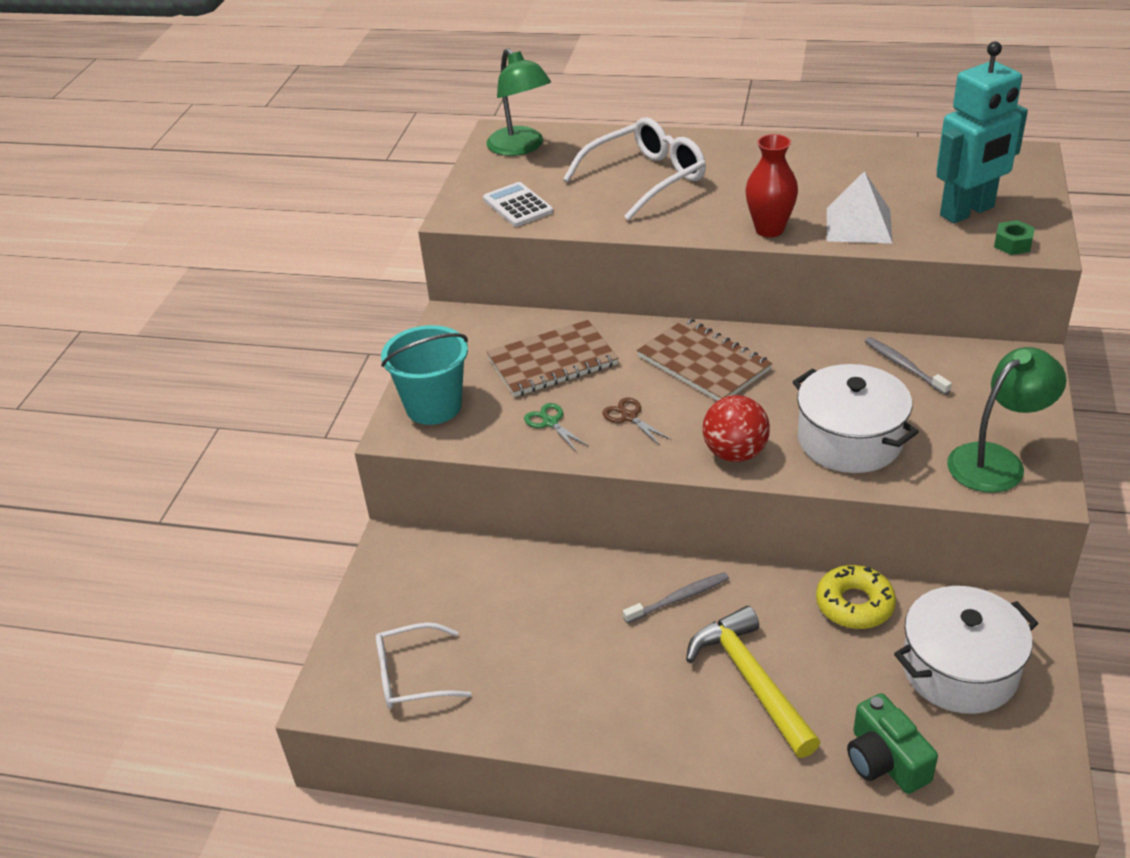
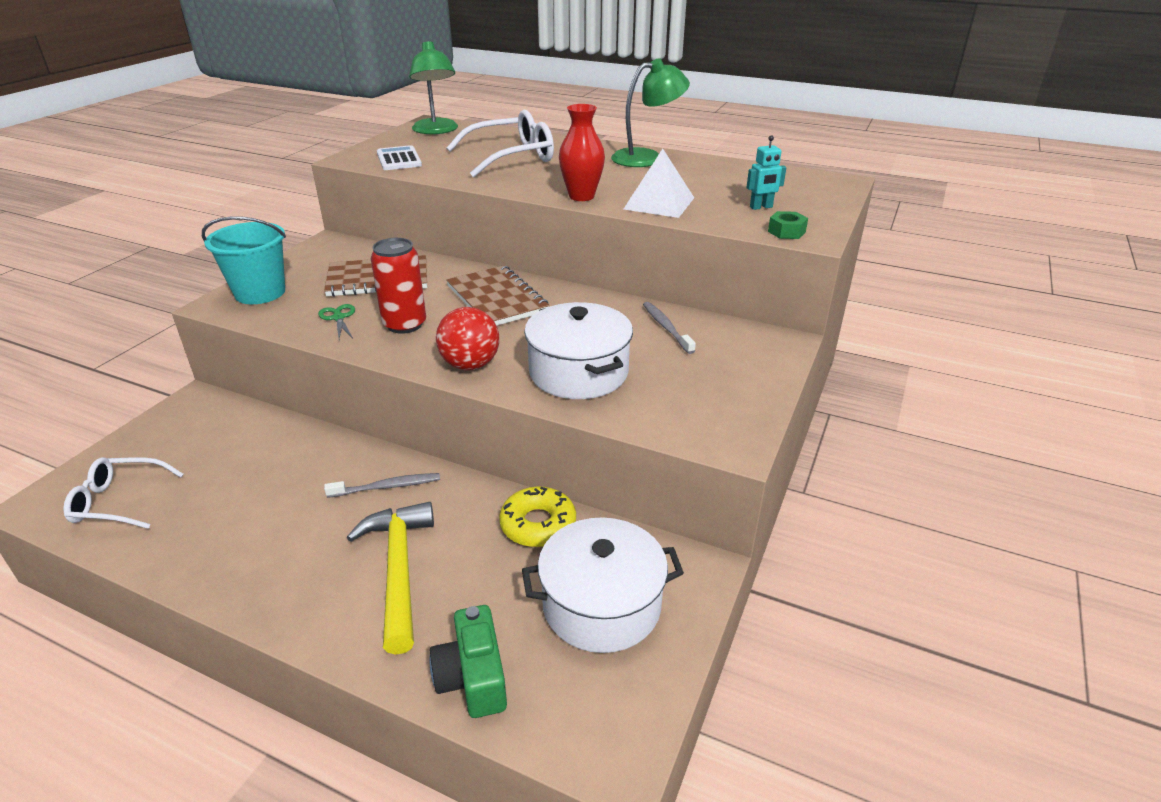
camera: 10 degrees right, 5 degrees down
brown scissors [603,397,671,445] -> red can [371,238,426,334]
turquoise robot [937,41,1028,224] -> turquoise robot [746,135,786,210], size x0.44
green lamp [947,347,1067,493] -> green lamp moved to [611,58,690,167]

